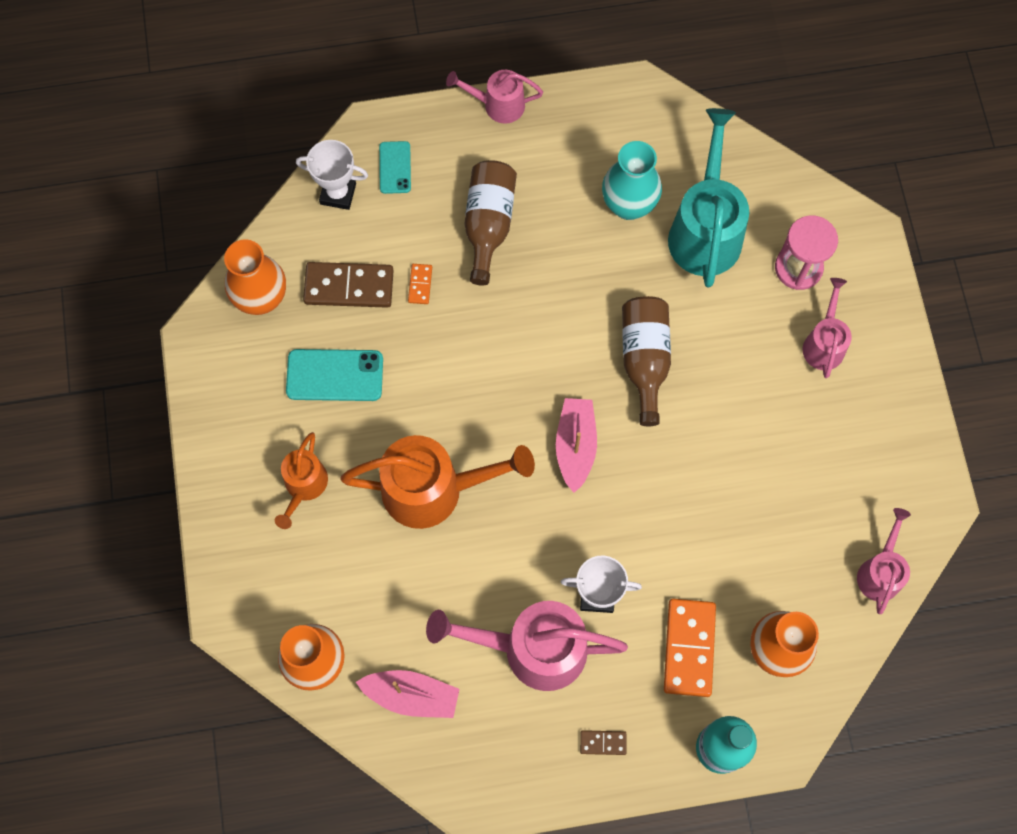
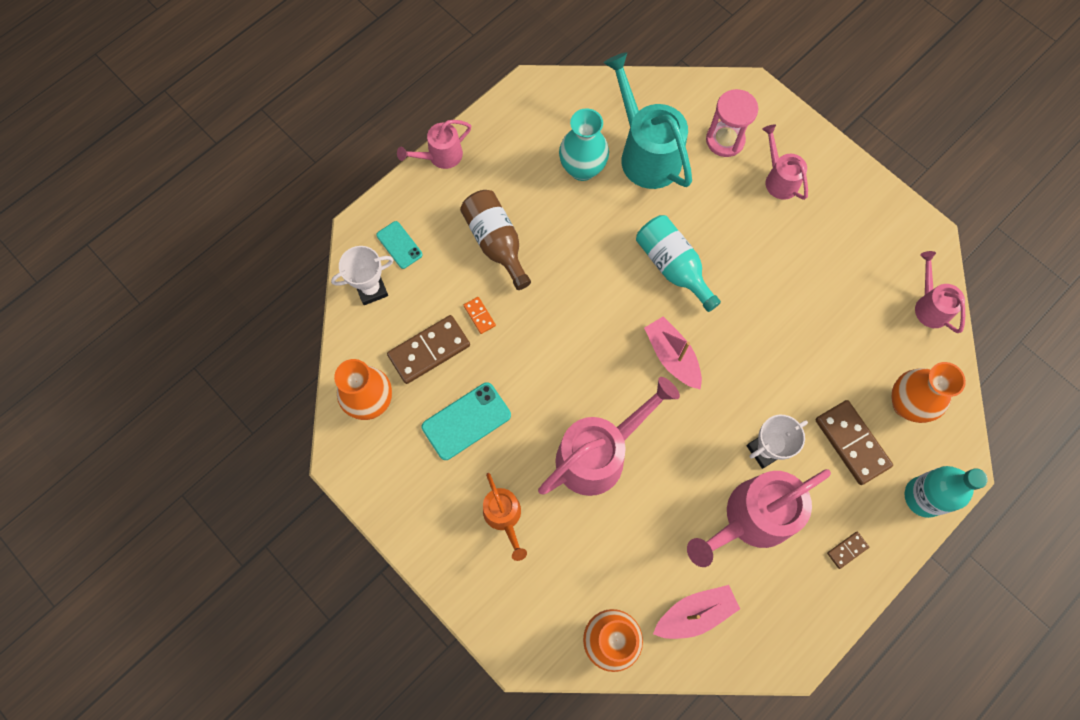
camera: 35 degrees left, 0 degrees up
orange watering can [340,435,535,529] -> pink watering can [538,377,680,496]
brown bottle [622,296,671,426] -> turquoise bottle [636,215,721,312]
orange domino [664,599,716,697] -> brown domino [815,400,893,485]

